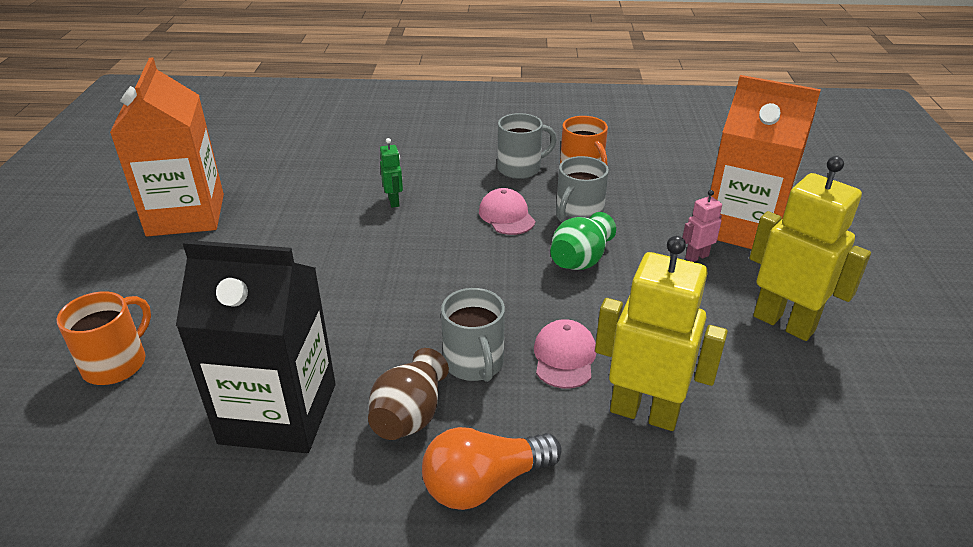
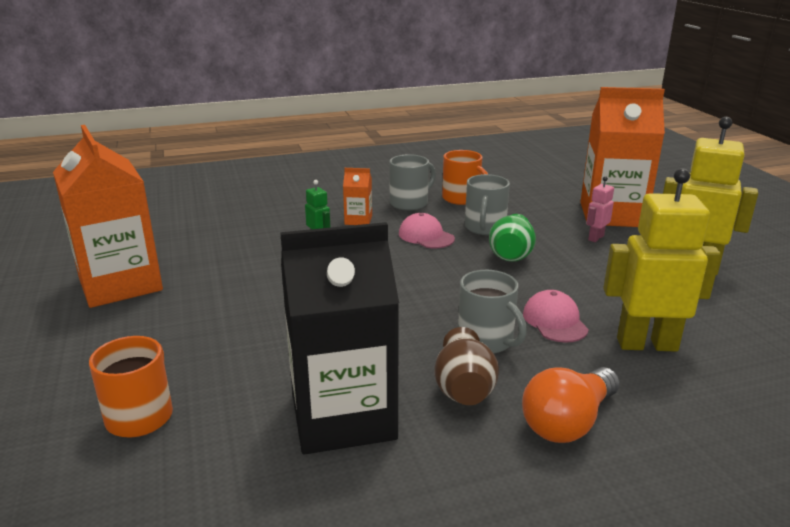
camera: 20 degrees left, 10 degrees down
none -> orange carton [343,168,372,225]

